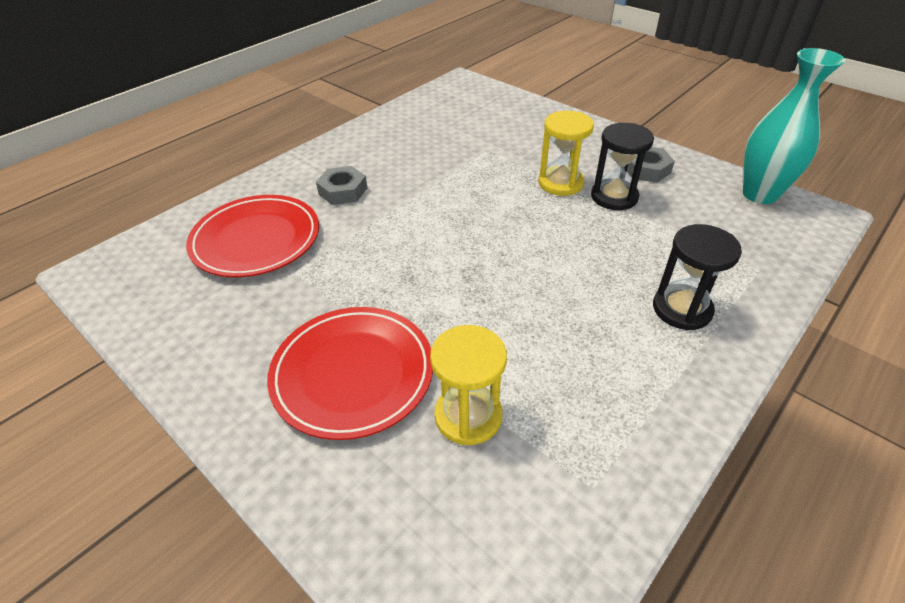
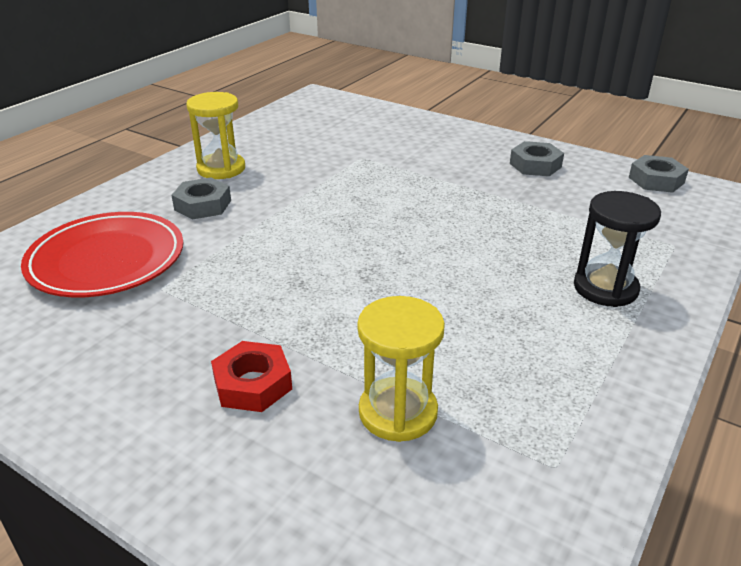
camera: 10 degrees left, 10 degrees down
red plate [267,307,433,440] -> red nut [211,341,292,412]
yellow hourglass [538,111,594,196] -> yellow hourglass moved to [186,92,245,179]
black hourglass [591,123,654,210] -> none
turquoise vase [743,48,845,204] -> grey nut [629,155,689,193]

